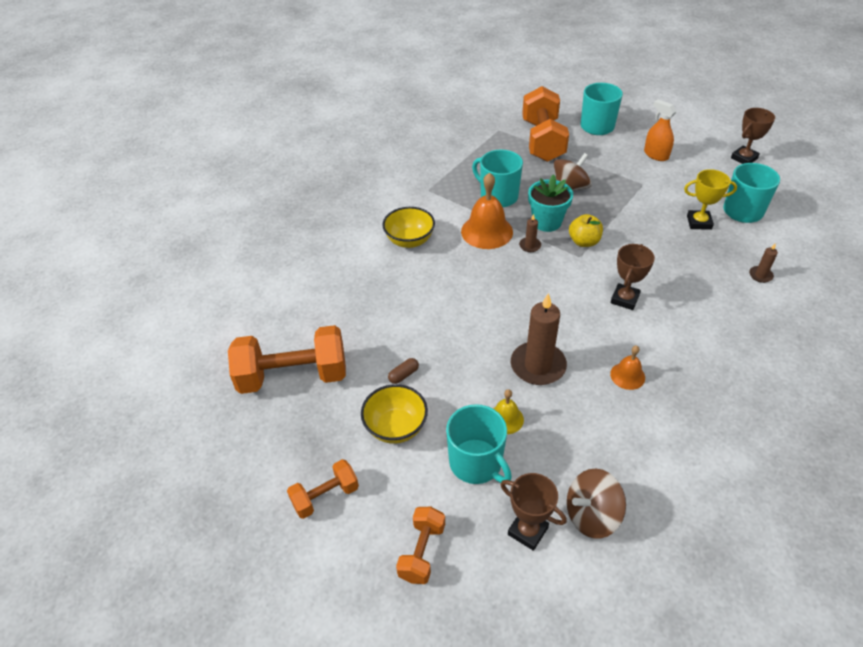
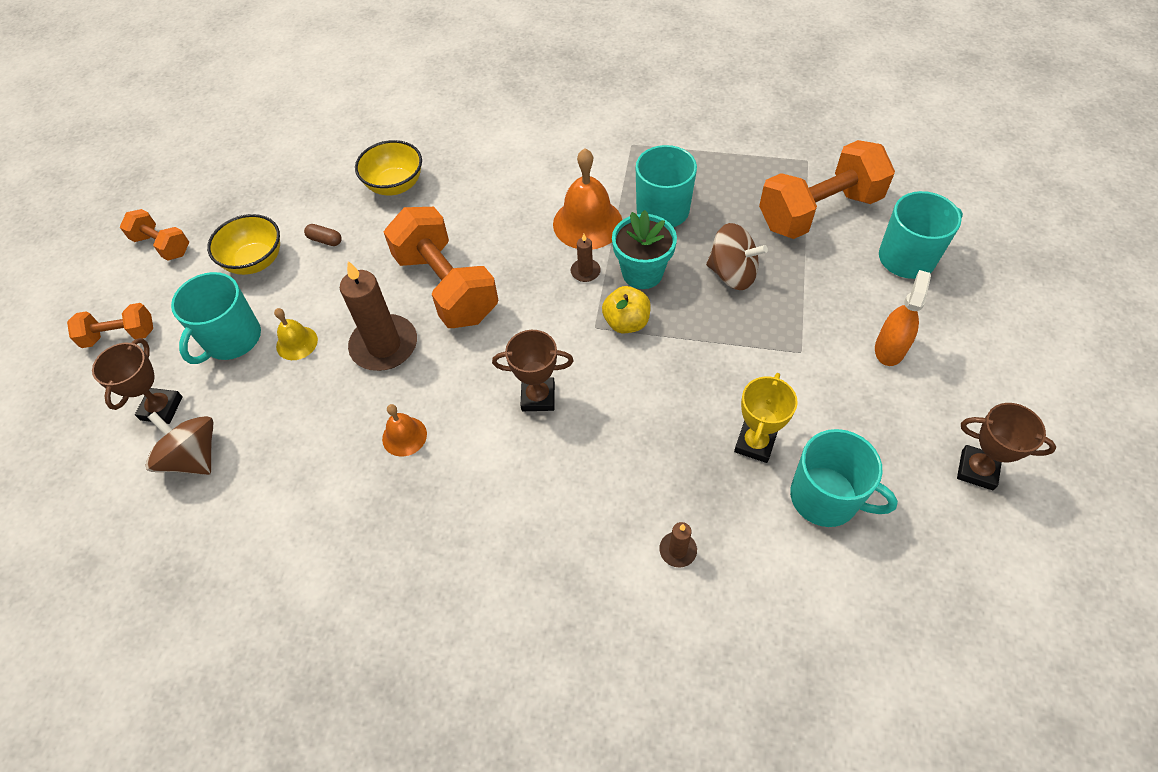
camera: 65 degrees right, 10 degrees up
orange dumbbell [228,325,346,394] -> orange dumbbell moved to [384,207,498,328]
yellow bowl [382,207,435,248] -> yellow bowl moved to [355,140,422,196]
yellow trophy [684,169,737,230] -> yellow trophy turned 45 degrees clockwise [734,373,798,463]

